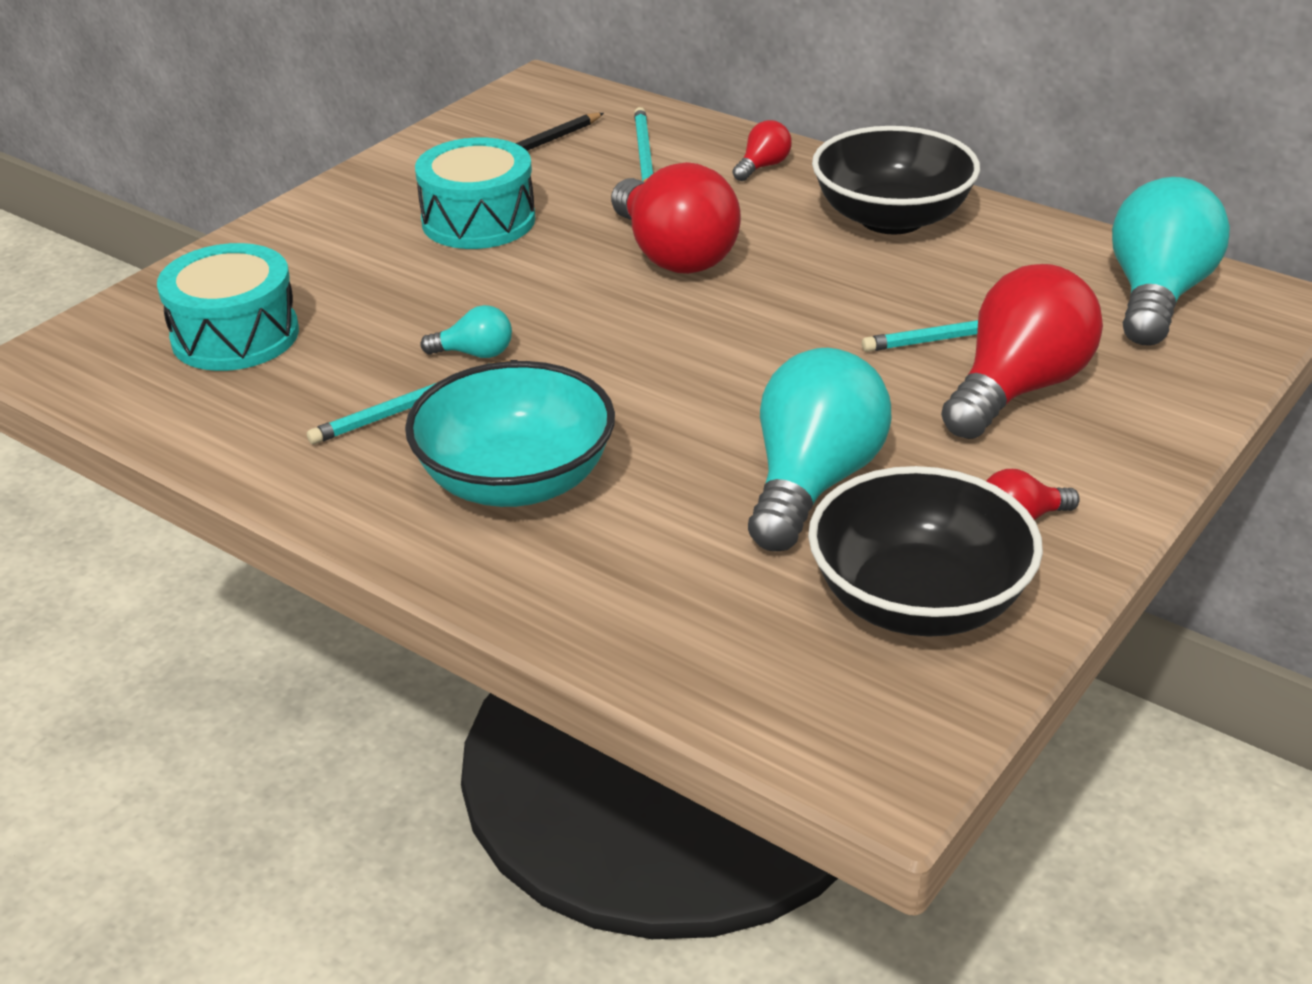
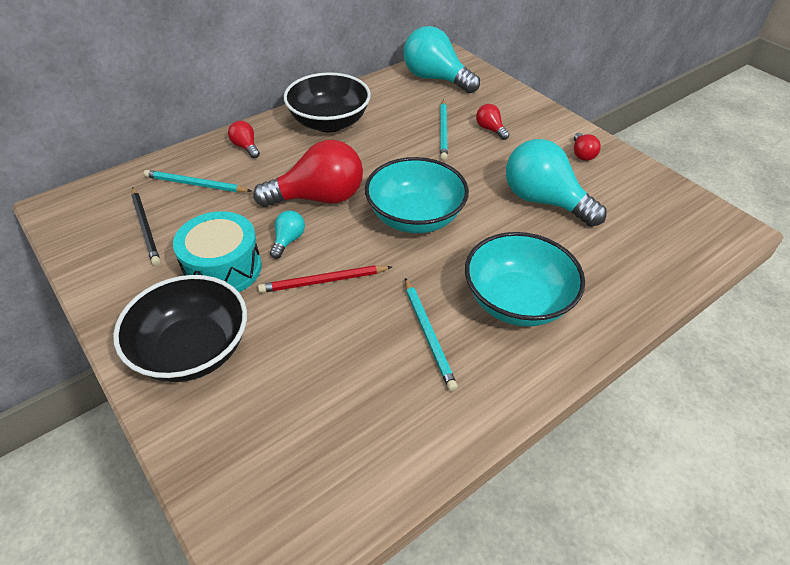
camera: 75 degrees left, 10 degrees up
turquoise drum [157,243,299,371] -> none
turquoise light bulb [420,305,512,358] -> turquoise light bulb moved to [270,211,305,259]
black bowl [808,466,1043,637] -> black bowl moved to [113,275,247,382]
red light bulb [941,264,1103,439] -> red light bulb [476,104,509,140], size x0.45
none -> red pencil [258,265,392,293]
none -> turquoise bowl [365,157,469,233]

